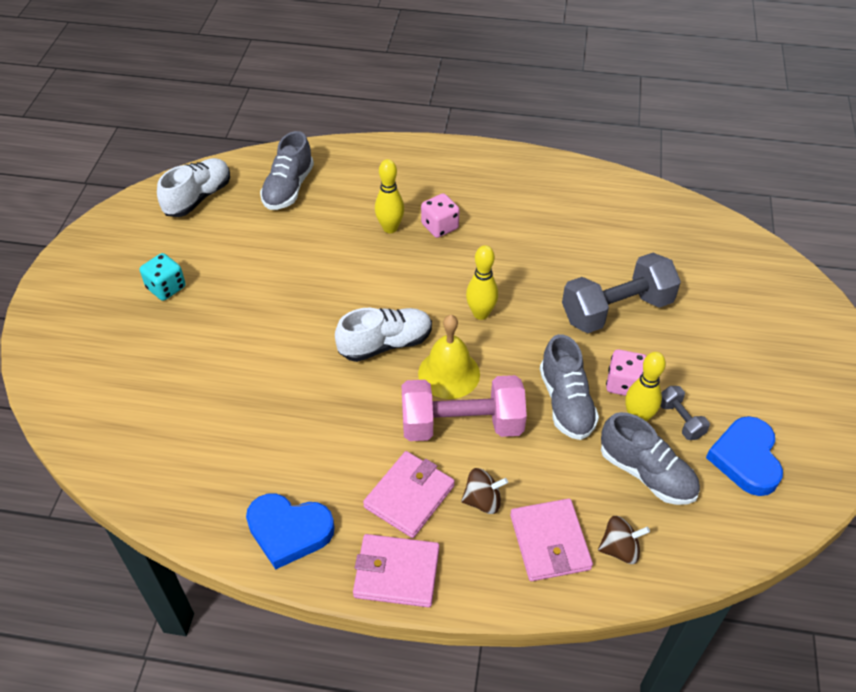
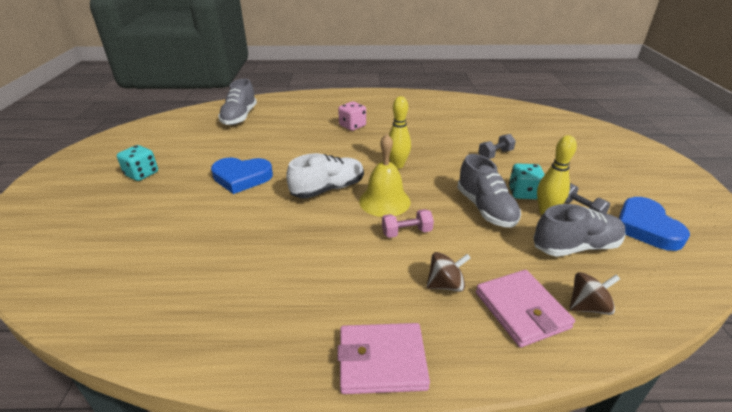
camera: 10 degrees left, 15 degrees down
white shoe [157,158,230,217] -> none
blue heart [246,494,335,570] -> blue heart moved to [211,157,273,194]
pink wallet [363,451,455,538] -> none
yellow bowling pin [375,159,404,233] -> none
pink dumbbell [401,375,527,441] -> pink dumbbell [382,209,434,238], size x0.46
grey dumbbell [562,253,681,333] -> grey dumbbell [478,134,516,159], size x0.46
grey shoe [601,412,700,505] -> grey shoe turned 45 degrees counterclockwise [533,204,626,257]
pink dice [606,349,646,396] -> turquoise dice [509,163,545,199]

